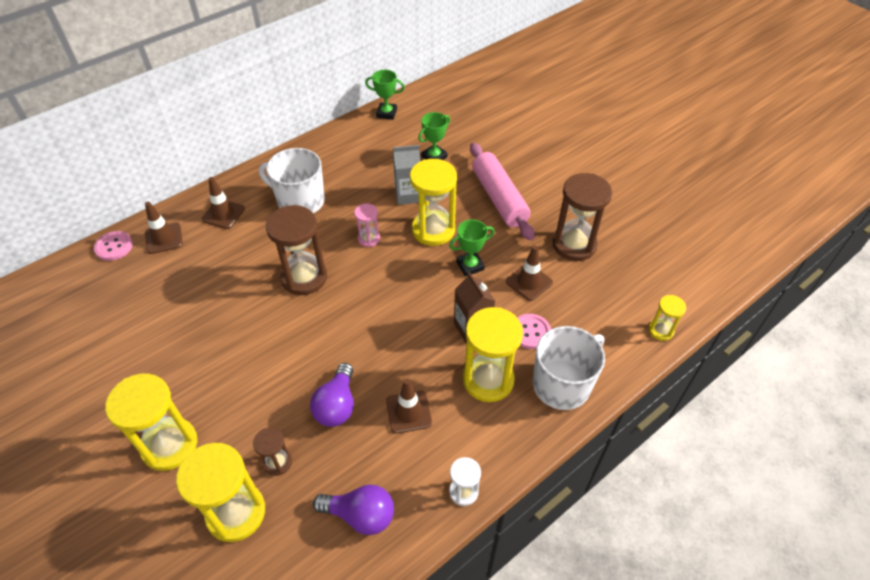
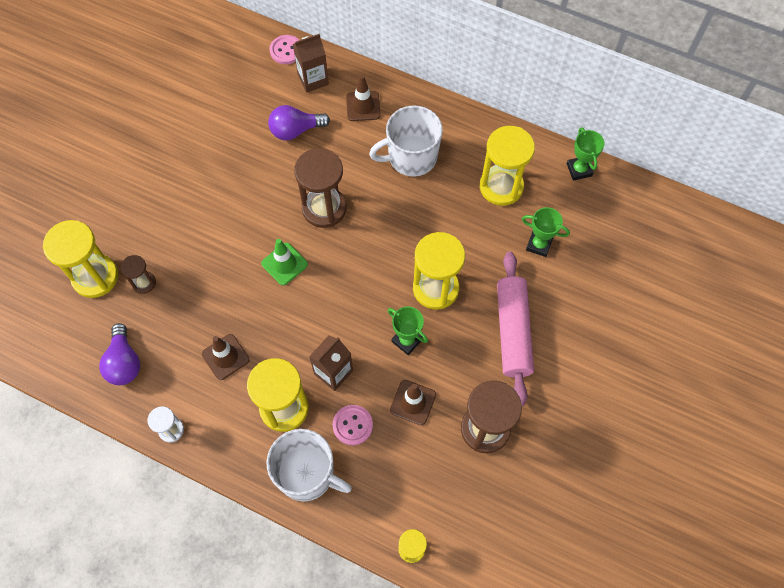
camera: 65 degrees right, 15 degrees up
yellow hourglass [105,374,197,471] -> yellow hourglass moved to [480,126,535,206]
brown traffic cone [145,202,183,254] -> brown carton [293,34,329,93]
white mug [259,148,325,213] -> white mug turned 105 degrees counterclockwise [369,106,443,176]
purple light bulb [310,363,354,427] -> purple light bulb moved to [268,105,330,140]
pink hourglass [354,203,380,247] -> none
grey carton [393,145,420,205] -> none
pink rolling pin [470,143,535,241] -> pink rolling pin turned 45 degrees counterclockwise [497,252,534,406]
none -> green traffic cone [261,239,308,286]

